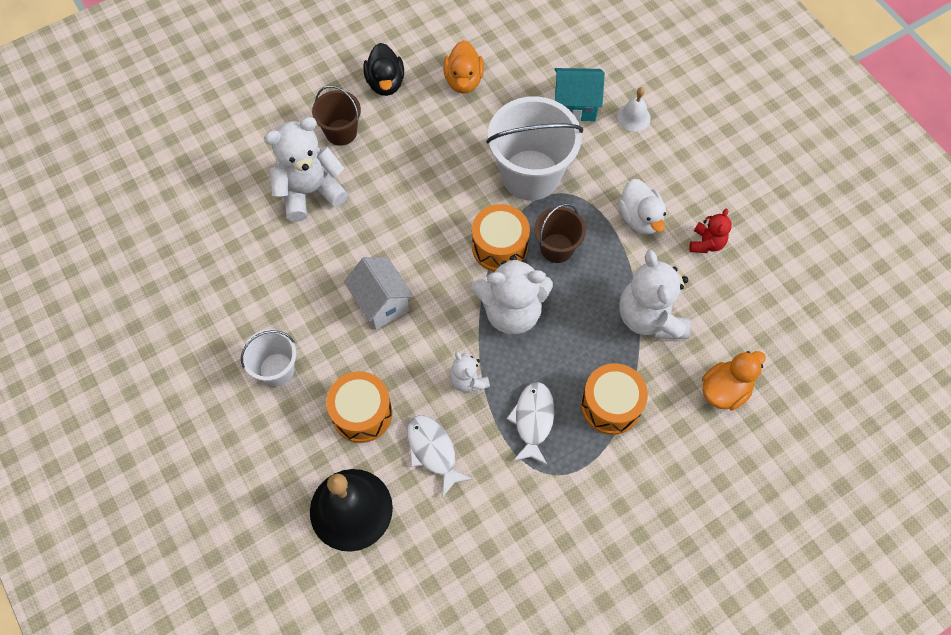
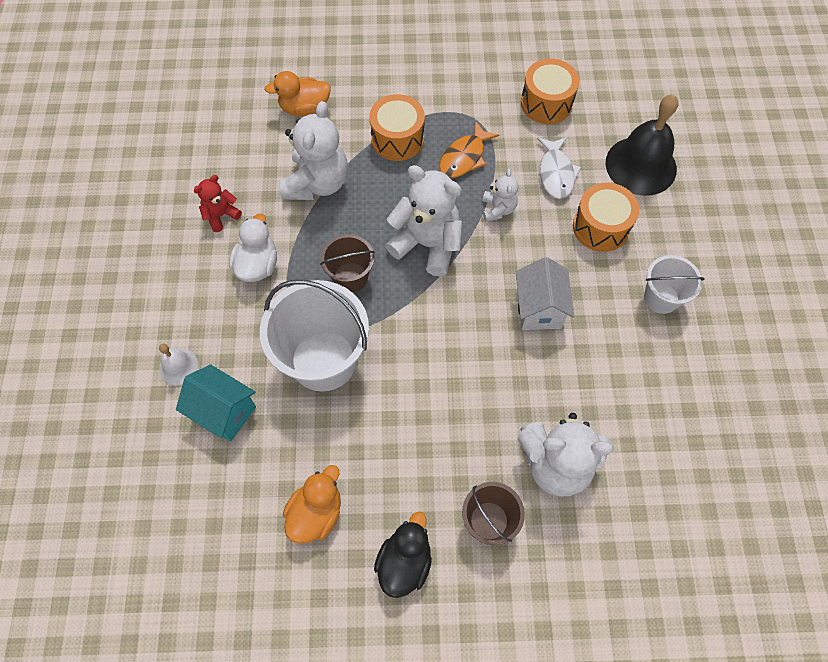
camera: 150 degrees left, 0 degrees up
orange drum [472,204,530,272] -> orange drum moved to [521,59,579,124]
white fish [506,382,554,465] -> orange fish [439,121,499,178]

